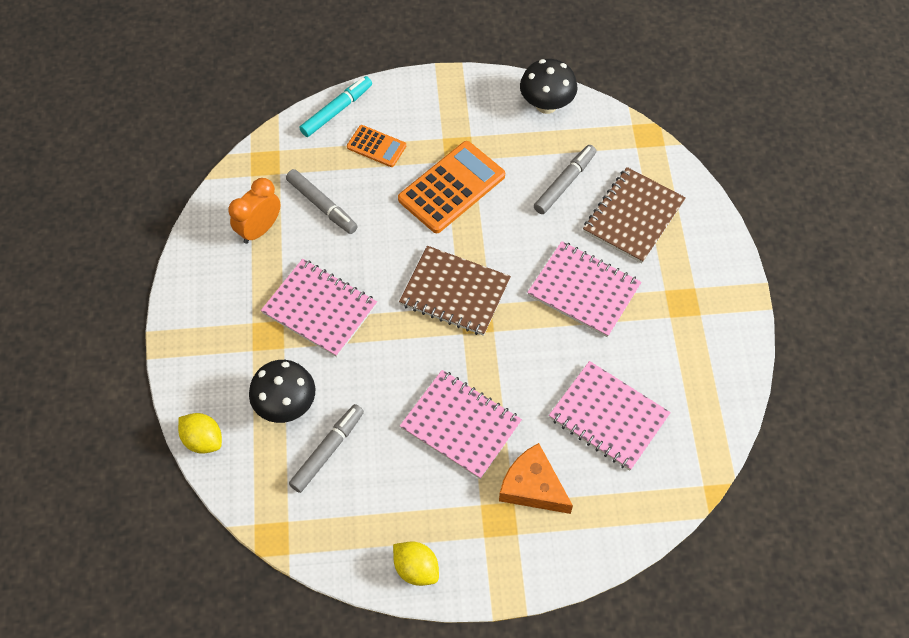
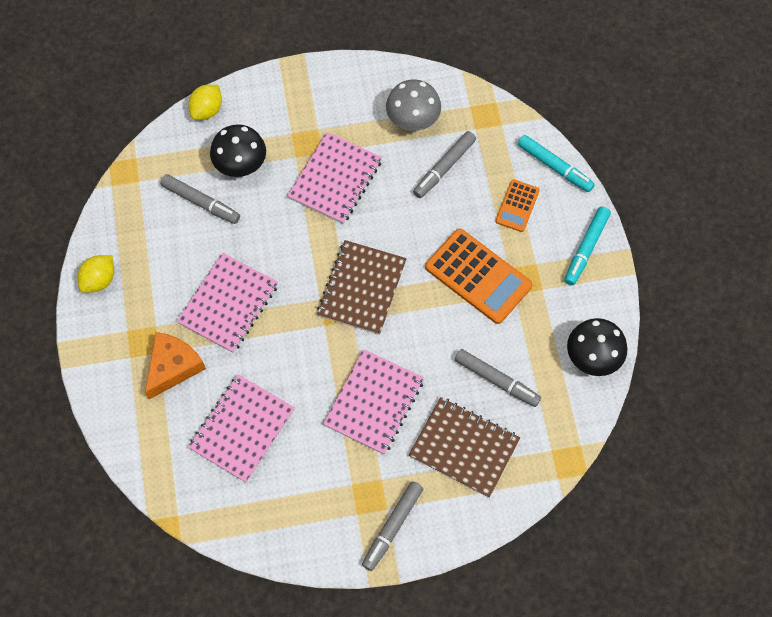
camera: 85 degrees right, 5 degrees up
orange clock [228,178,281,244] -> grey mushroom [386,79,441,131]
none -> grey marker [362,481,423,571]
none -> turquoise marker [564,206,611,285]

